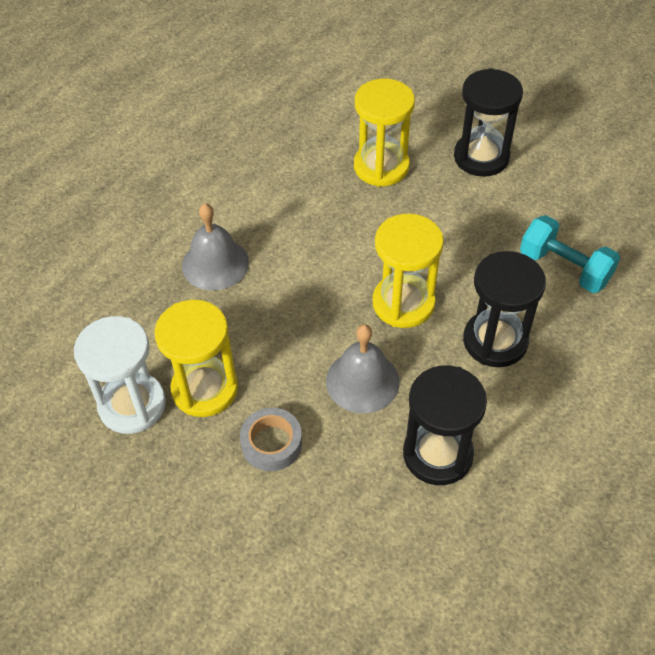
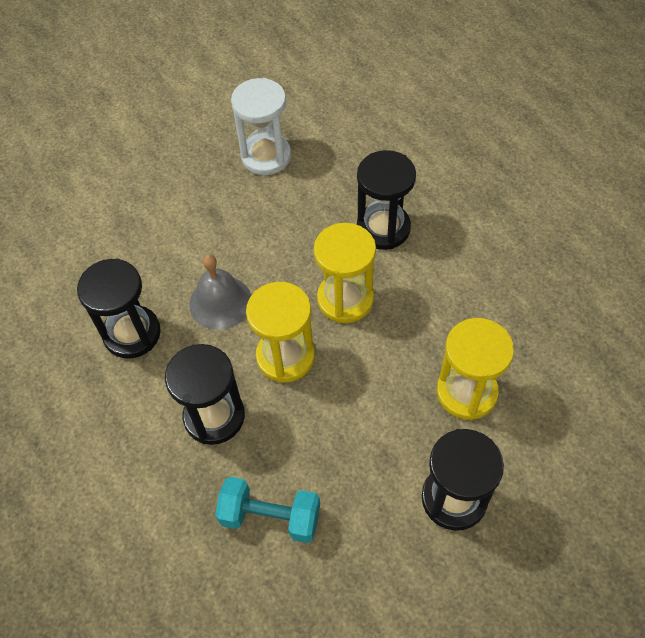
camera: 110 degrees right, 5 degrees up
yellow hourglass [154,300,238,417] -> yellow hourglass moved to [314,223,376,323]
grey bell [182,203,249,291] -> black hourglass [357,150,416,250]
grey tape [240,408,302,471] -> none
turquoise dumbbell [520,215,620,293] -> turquoise dumbbell turned 45 degrees clockwise [215,477,320,543]

